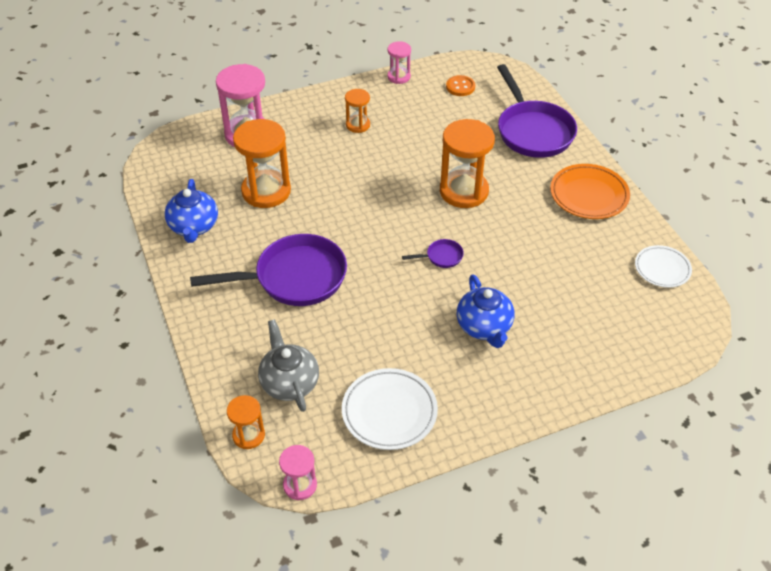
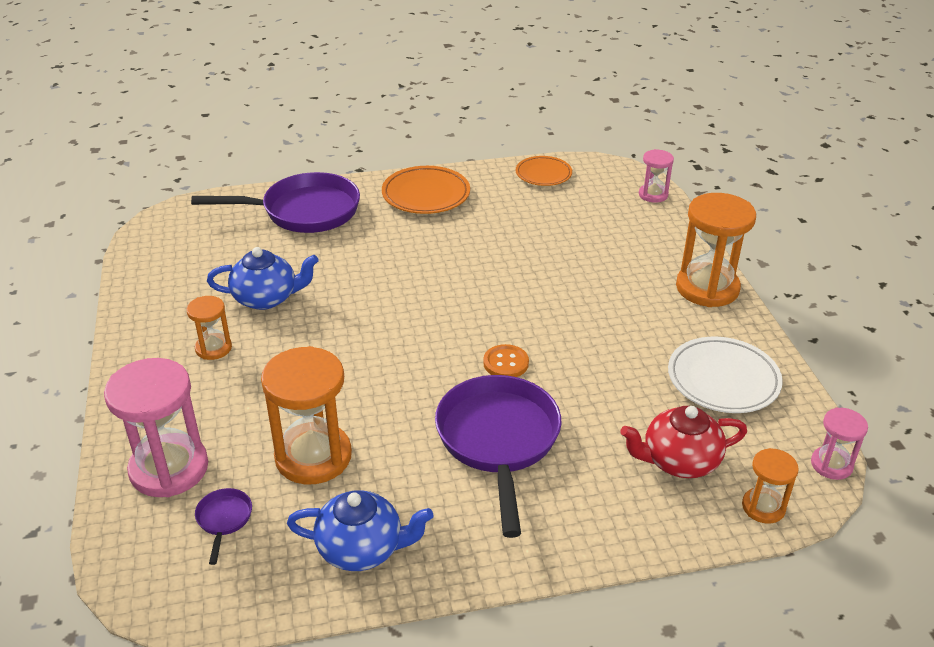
camera: 80 degrees left, 10 degrees down
grey teapot [258,319,319,412] -> red teapot [620,406,747,478]
pink hourglass [387,41,411,84] -> pink hourglass moved to [639,149,674,203]
purple pan [402,239,464,268] -> purple pan moved to [195,488,252,565]
orange hourglass [440,119,495,208] -> orange hourglass moved to [676,193,756,307]
orange button [446,75,475,96] -> orange button moved to [483,344,529,377]
blue teapot [457,275,515,348] -> blue teapot moved to [207,247,319,310]
white plate [635,245,692,288] -> orange plate [516,156,572,186]

